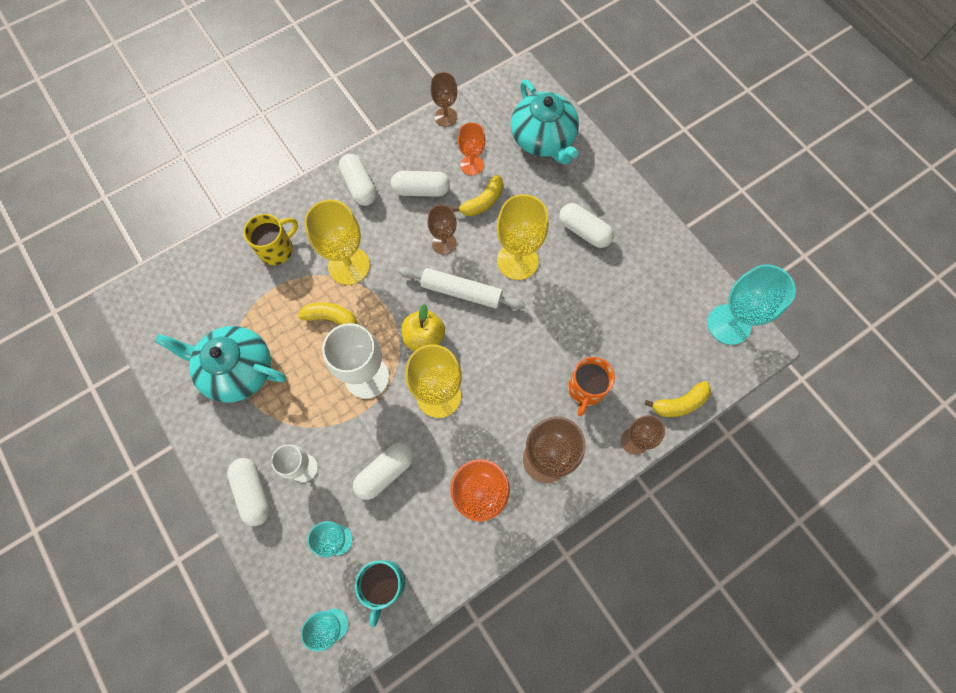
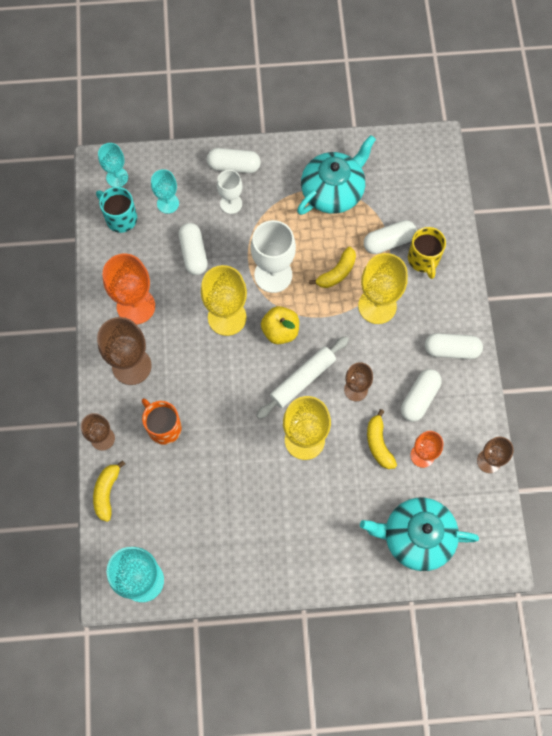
camera: 120 degrees right, 0 degrees up
white capsule [559,203,614,248] -> white capsule moved to [364,220,417,254]

